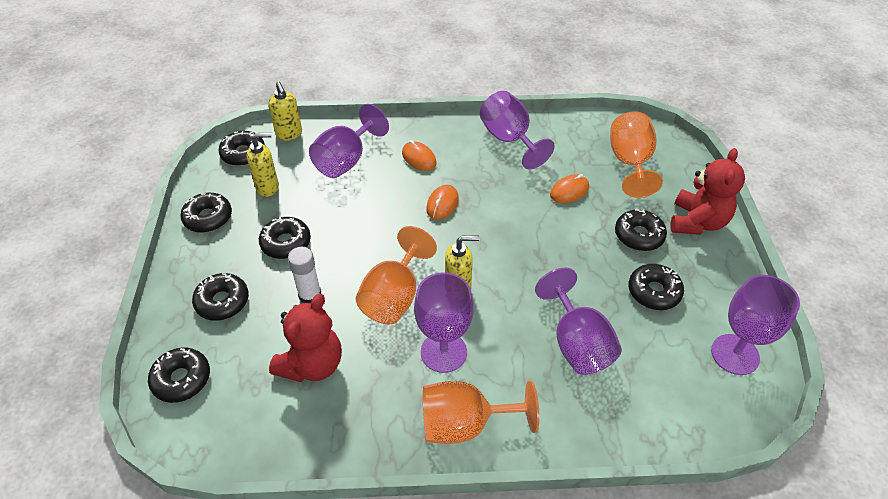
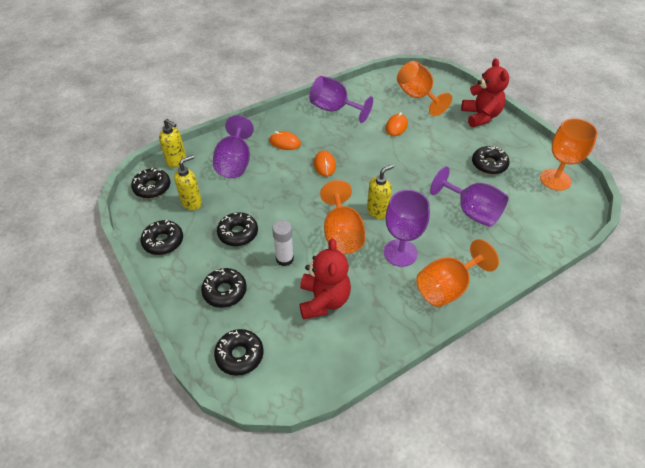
camera: 30 degrees left, 0 degrees up
black donut [615,209,667,251] -> none
purple goblet [711,275,800,375] -> orange goblet [540,118,598,191]

